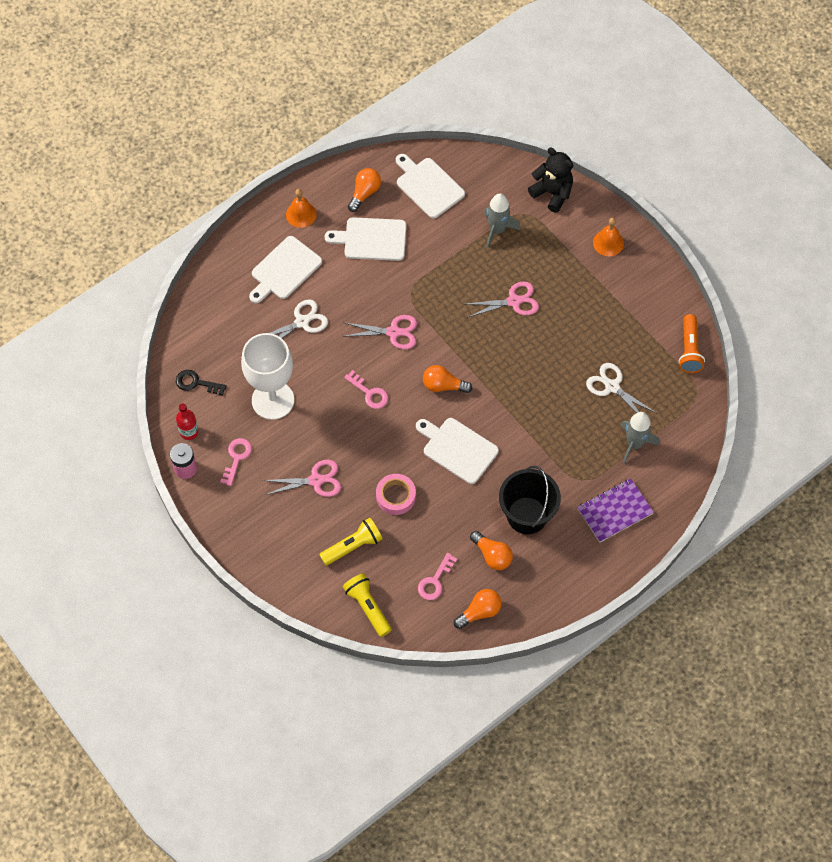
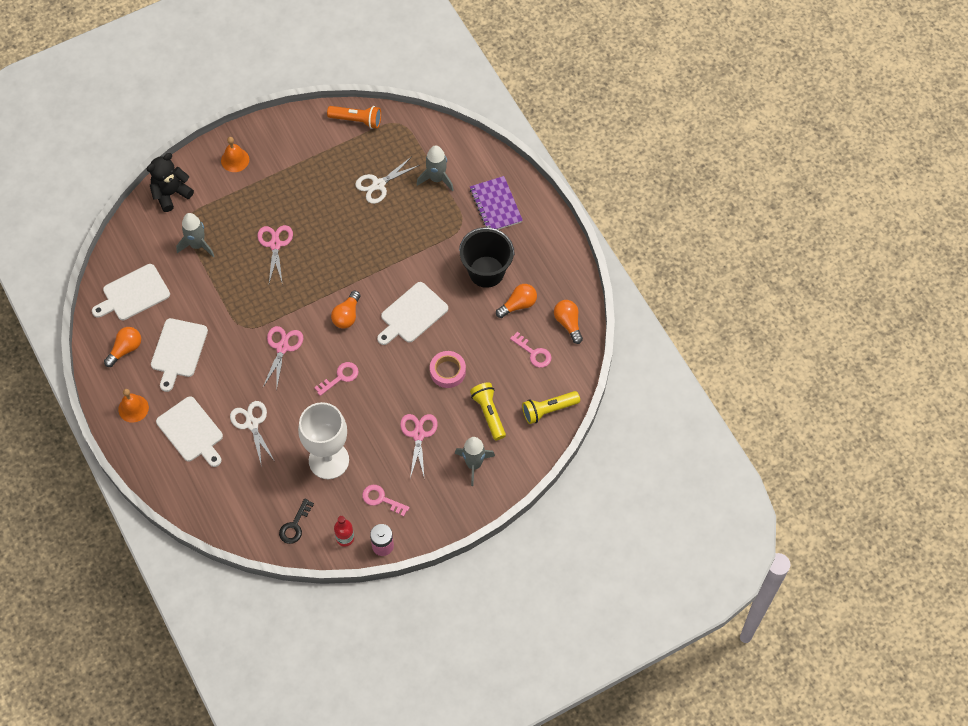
camera: 80 degrees left, 0 degrees up
orange light bulb [348,168,381,212] -> orange light bulb turned 90 degrees clockwise [104,327,141,367]
none -> grey rocket [455,437,495,486]

